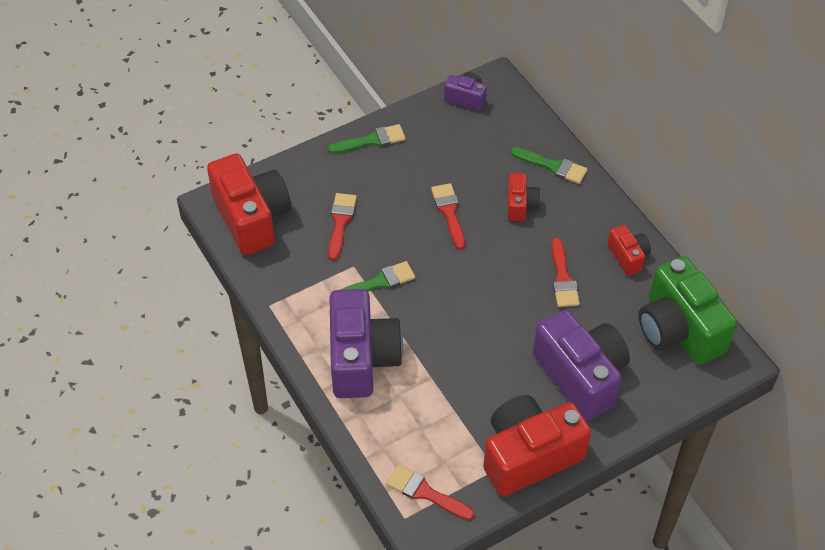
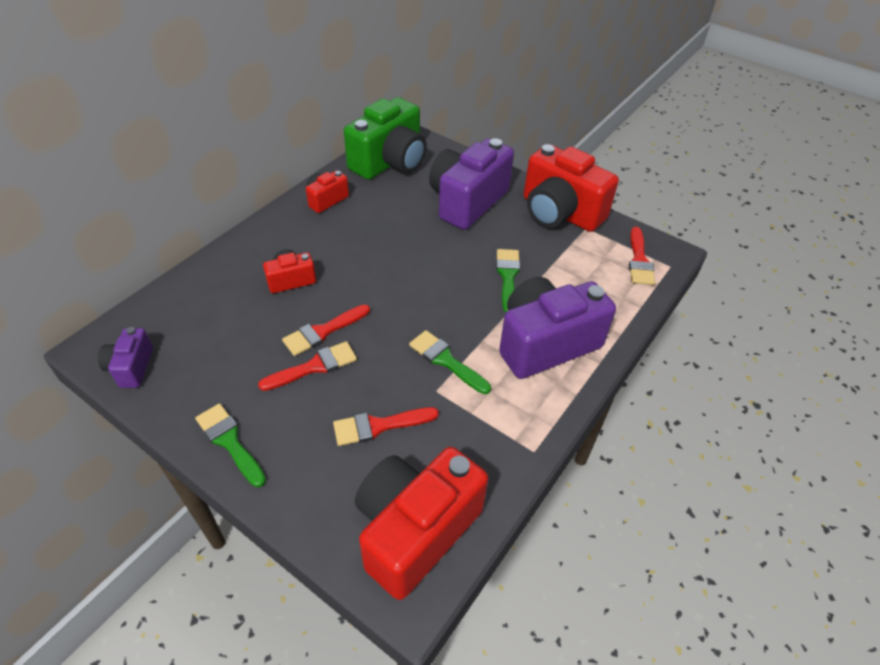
camera: 115 degrees left, 5 degrees down
green brush [511,147,588,184] -> green brush moved to [496,249,520,312]
red brush [551,238,580,307] -> red brush moved to [258,341,357,391]

